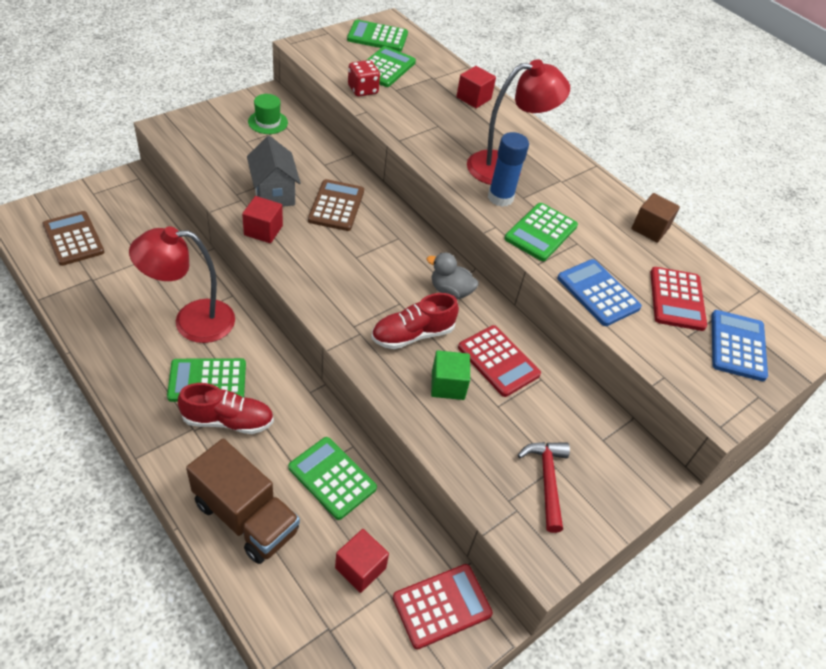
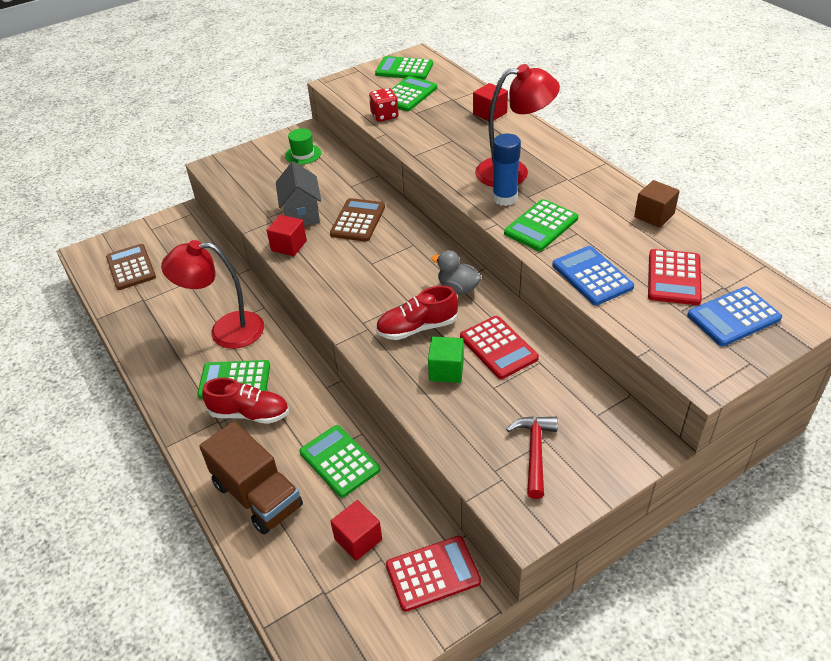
camera: 15 degrees right, 5 degrees down
blue calculator [711,310,768,381] -> blue calculator turned 135 degrees counterclockwise [687,287,782,346]

